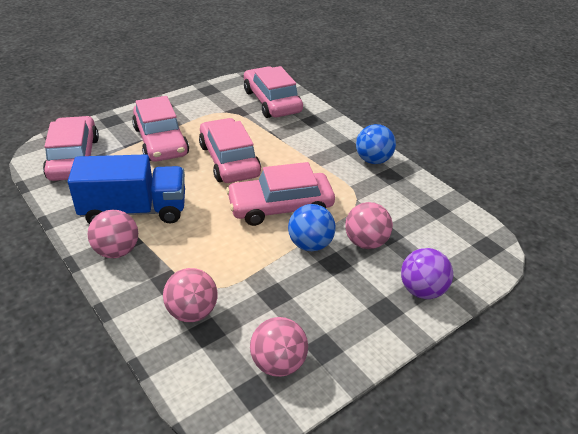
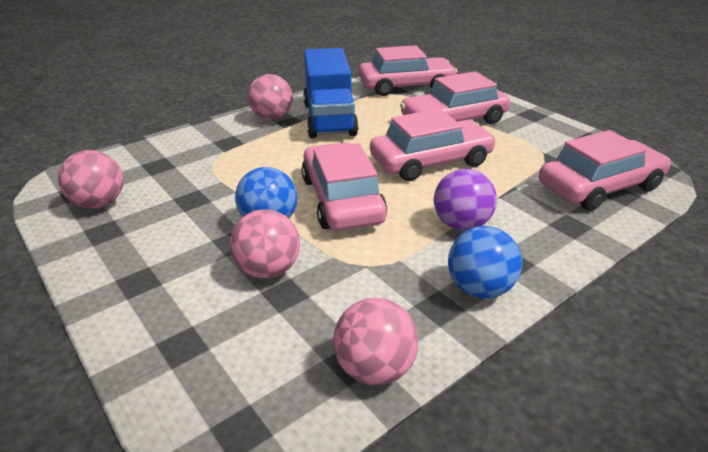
camera: 90 degrees right, 5 degrees down
pink ball [163,268,218,322] -> pink ball moved to [333,298,419,385]
purple ball [401,248,453,299] -> purple ball moved to [434,169,497,231]

